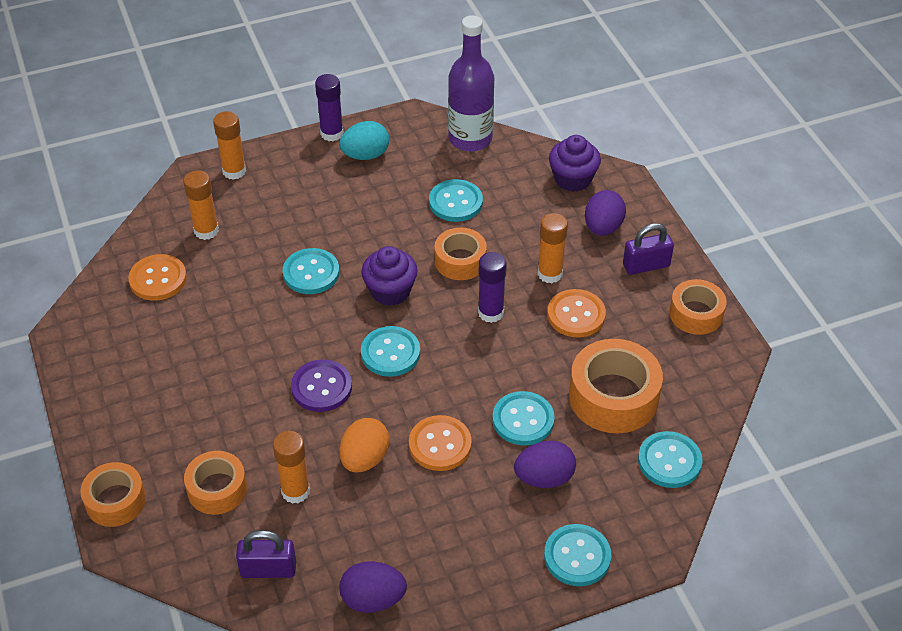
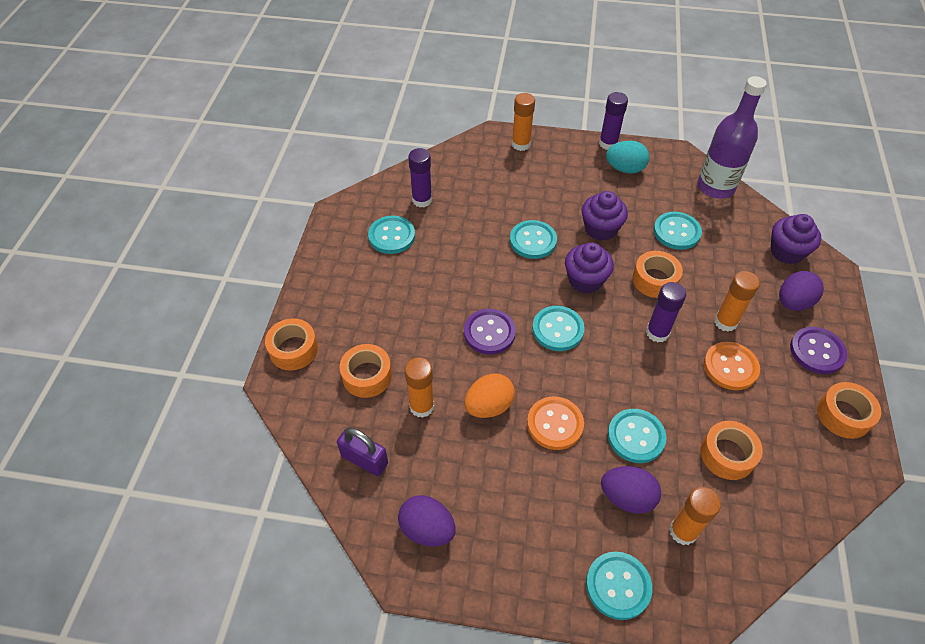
camera: 30 degrees right, 5 degrees up
orange button [128,254,187,301] -> purple glue stick [408,148,432,207]
orange glue stick [183,170,219,240] -> orange glue stick moved to [669,487,721,545]
orange tape [569,339,663,434] -> orange tape [701,421,763,480], size x0.63
purple padlock [623,223,674,275] -> purple button [790,327,847,374]
turquoise button [638,431,703,488] -> turquoise button moved to [368,216,415,254]
none -> purple cupcake [582,191,628,241]

